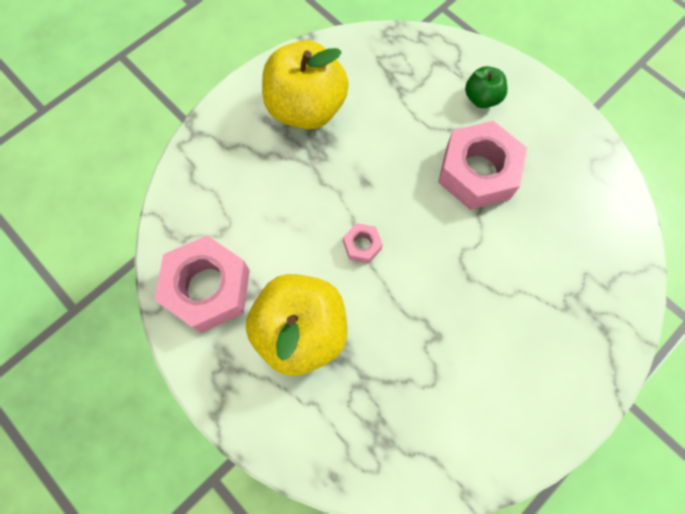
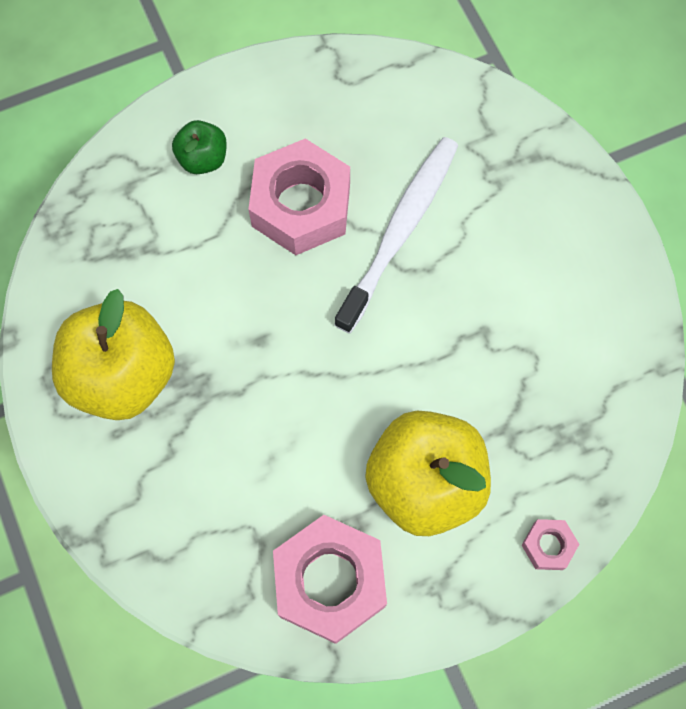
camera: 70 degrees left, 0 degrees up
pink nut [343,223,383,263] -> pink nut moved to [522,519,579,570]
none -> white toothbrush [334,137,458,334]

